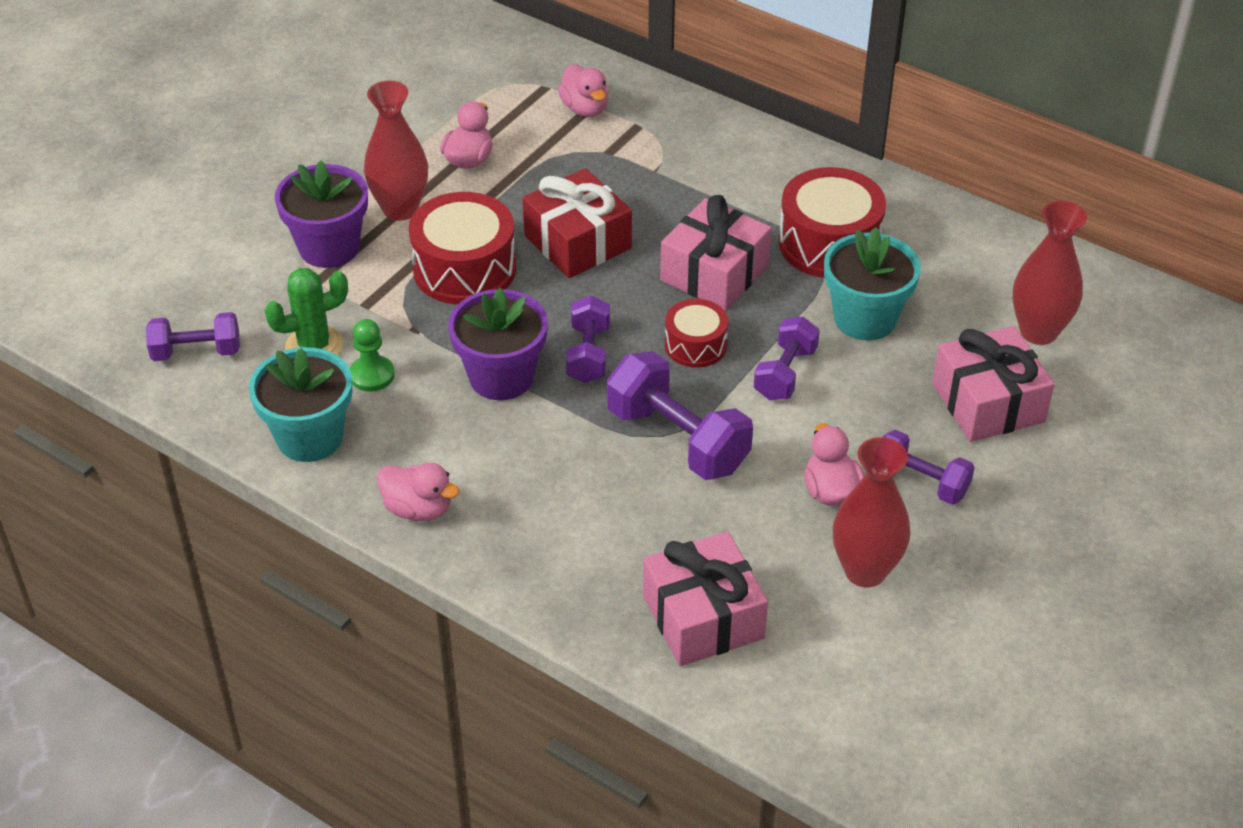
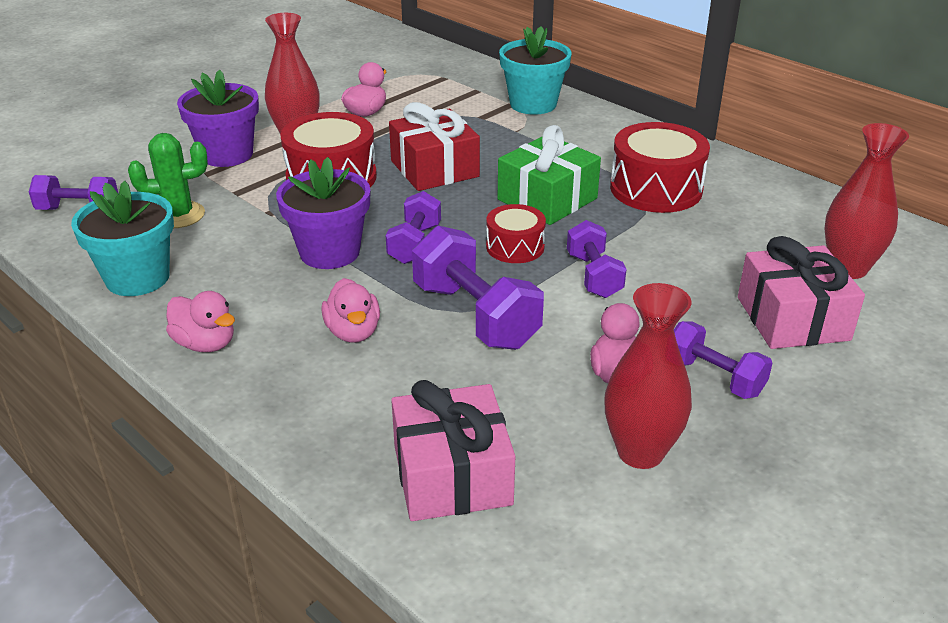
camera: 10 degrees right, 10 degrees down
green pawn [350,319,395,392] -> none
pink duck [558,64,609,117] -> pink duck moved to [321,278,380,343]
pink gift [660,195,771,310] -> green gift [498,125,601,225]
purple dumbbell [753,317,820,400] -> purple dumbbell turned 45 degrees counterclockwise [567,220,627,298]
turquoise flower pot [824,227,921,341] -> turquoise flower pot moved to [499,26,571,115]

